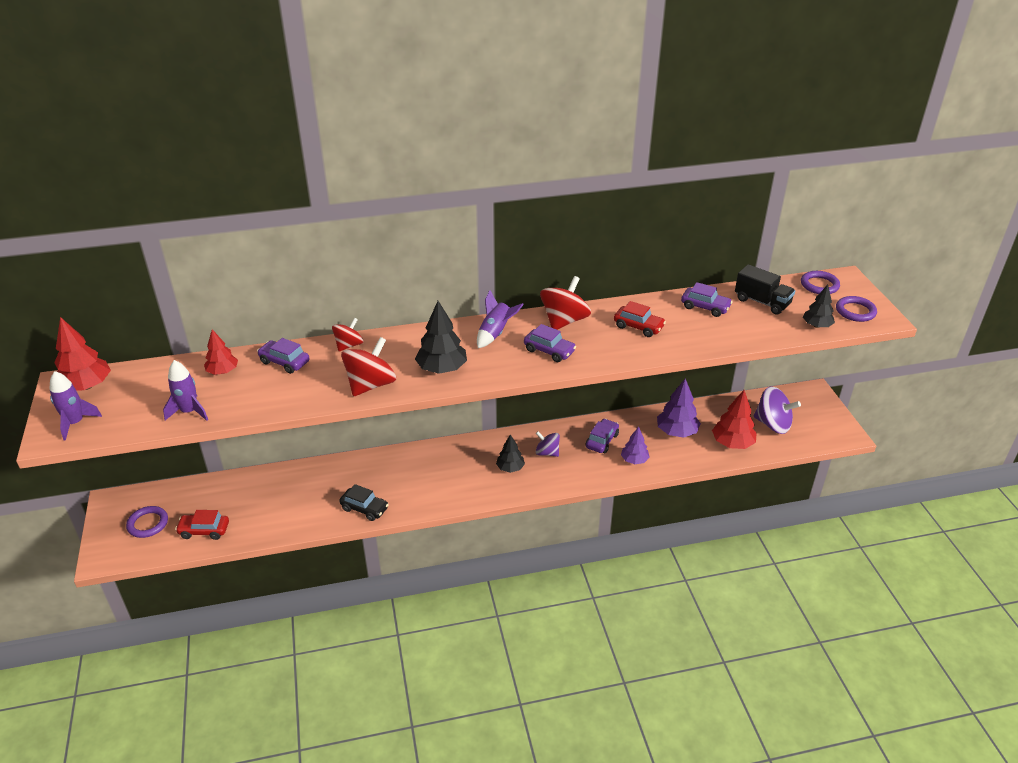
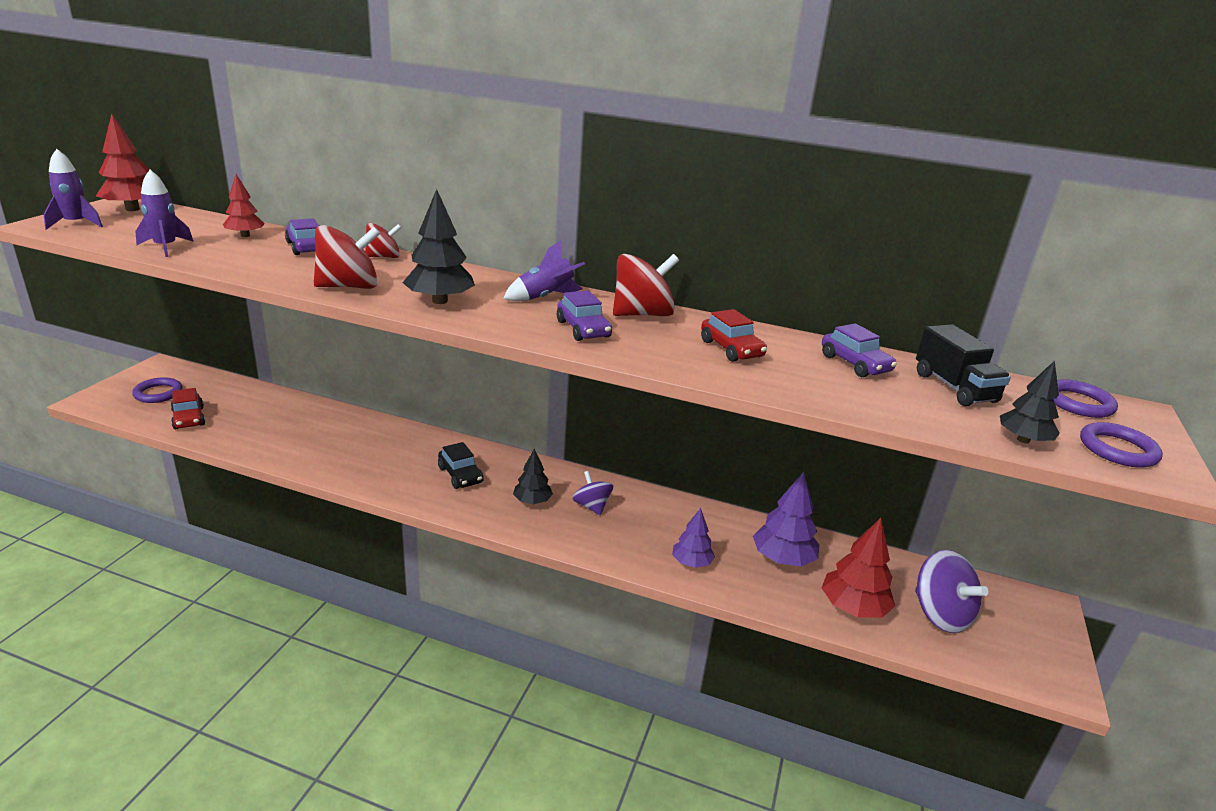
camera: 30 degrees right, 10 degrees down
red car [175,510,229,540] -> red car turned 150 degrees counterclockwise [171,388,205,429]
black car [339,484,389,521] -> black car moved to [438,442,484,489]
purple car [586,419,619,453] -> none

